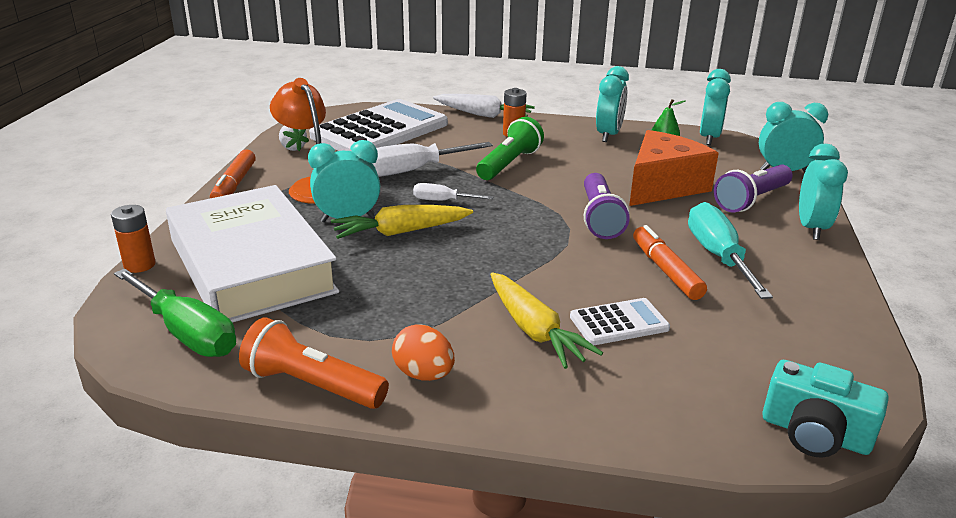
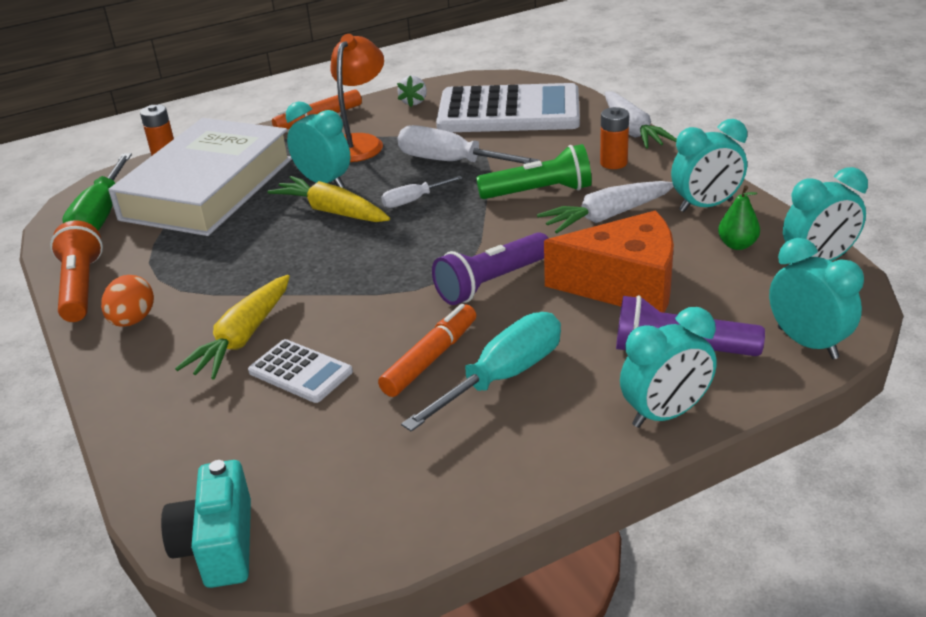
camera: 55 degrees right, 5 degrees up
white screwdriver [413,183,494,201] -> white screwdriver turned 90 degrees counterclockwise [381,176,463,208]
none -> white carrot [537,181,674,234]

